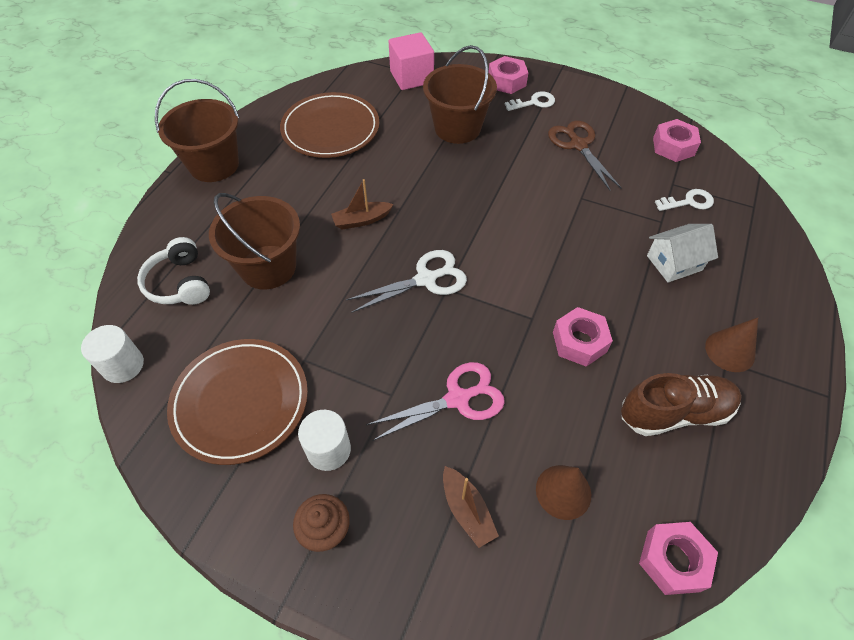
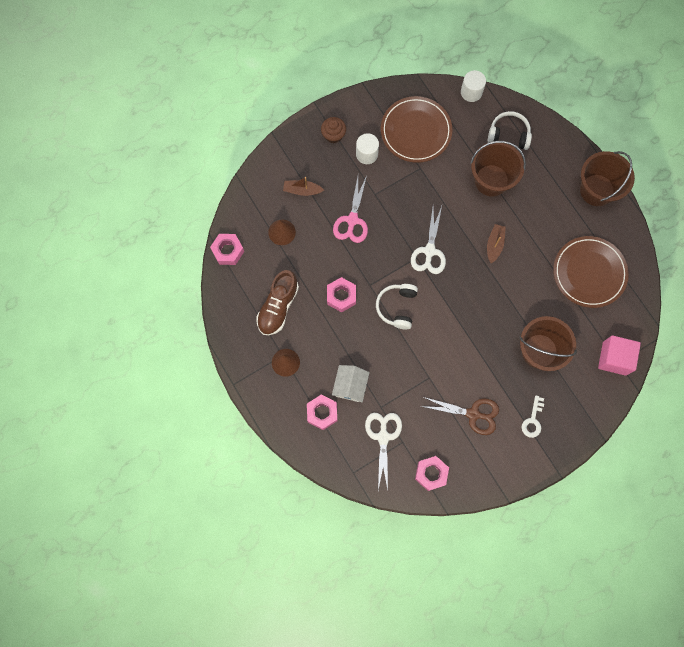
camera: 125 degrees right, 20 degrees up
pink nut [488,56,528,94] -> pink nut moved to [307,395,337,430]
white key [655,189,714,211] -> white scissors [365,413,402,491]
none -> white headphones [376,284,418,329]

